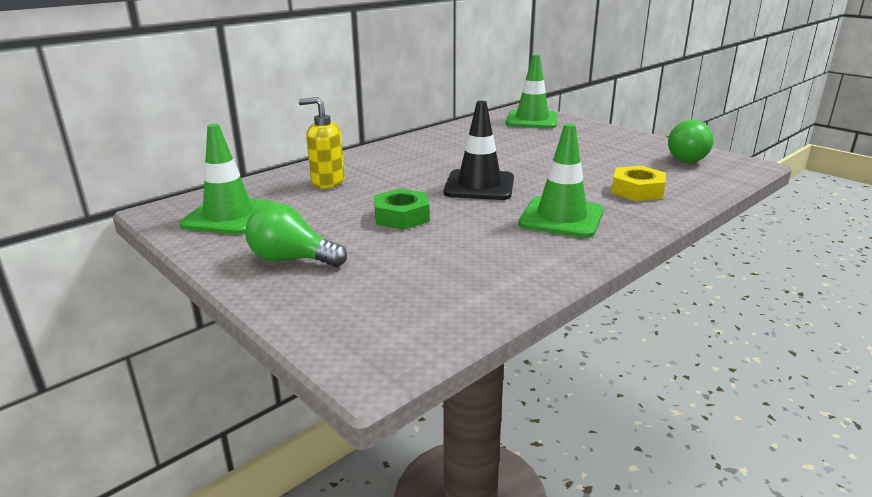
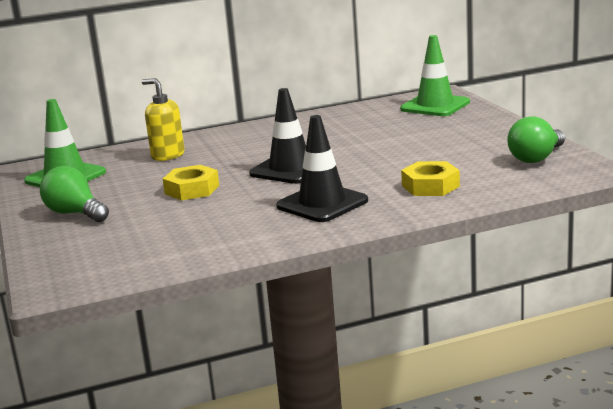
camera: 25 degrees right, 5 degrees down
green nut [374,189,430,230] -> yellow nut [163,165,219,200]
green traffic cone [518,123,604,238] -> black traffic cone [276,115,368,222]

